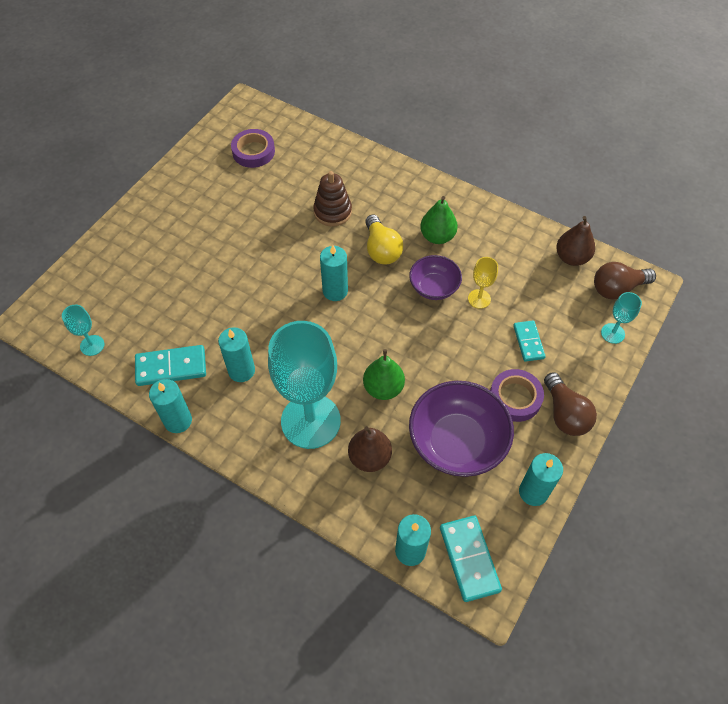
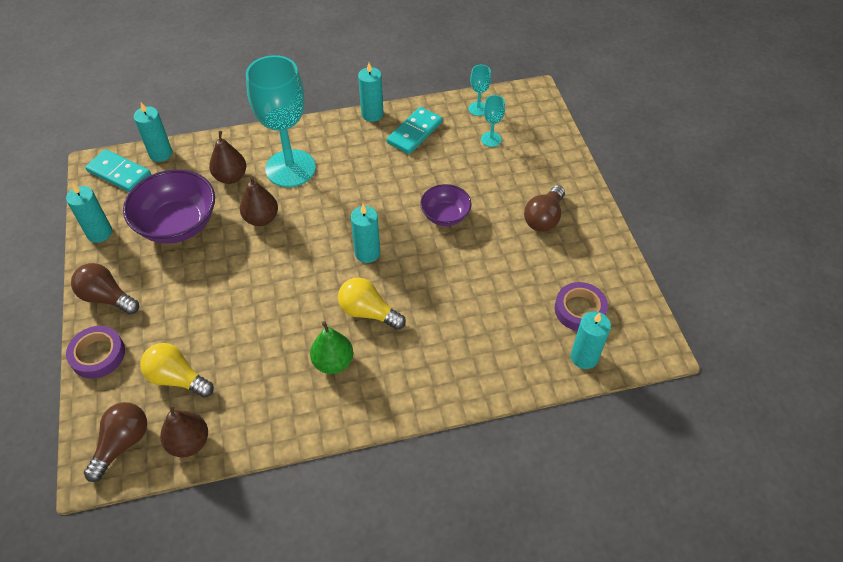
camera: 135 degrees right, 5 degrees down
turquoise candle [218,327,255,382] -> turquoise candle moved to [571,311,611,369]
brown stacking toy [313,171,352,226] -> none
green pear [363,349,405,400] -> brown pear [240,176,278,226]
purple bowl [409,255,462,300] -> purple bowl moved to [420,184,472,226]
yellow goblet [468,257,498,309] -> none
purple tape [490,369,544,422] -> purple tape moved to [66,326,125,379]
turquoise domino [513,321,546,362] -> none
turquoise goblet [601,292,642,344] -> turquoise goblet moved to [481,95,505,147]
none -> yellow light bulb [140,343,214,398]
none -> brown light bulb [524,185,565,232]

